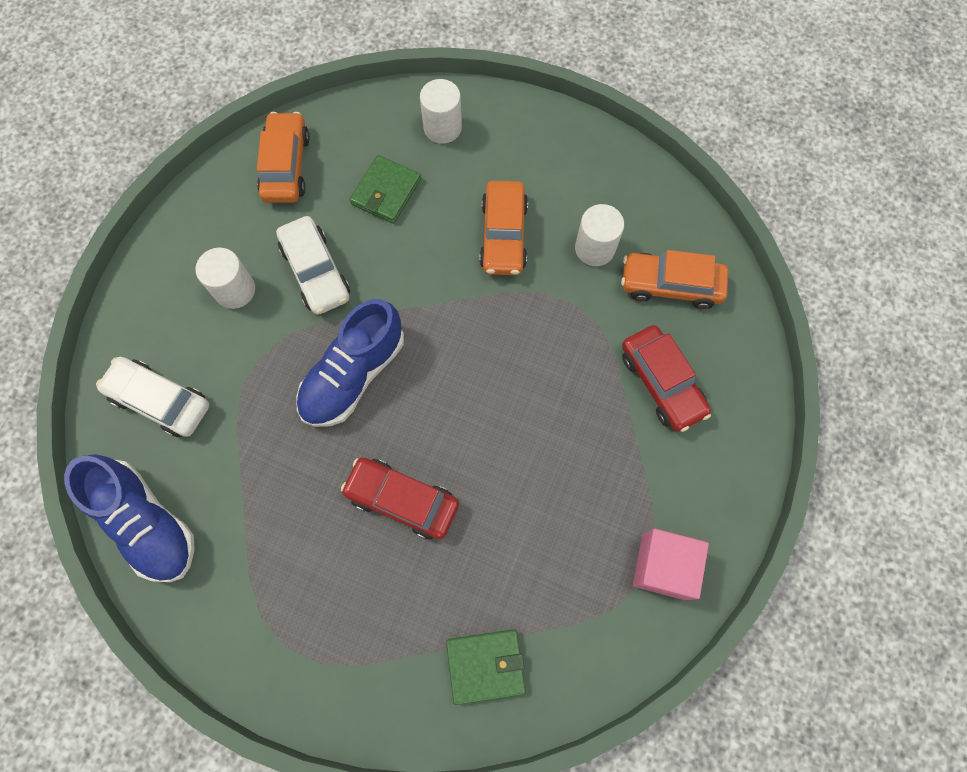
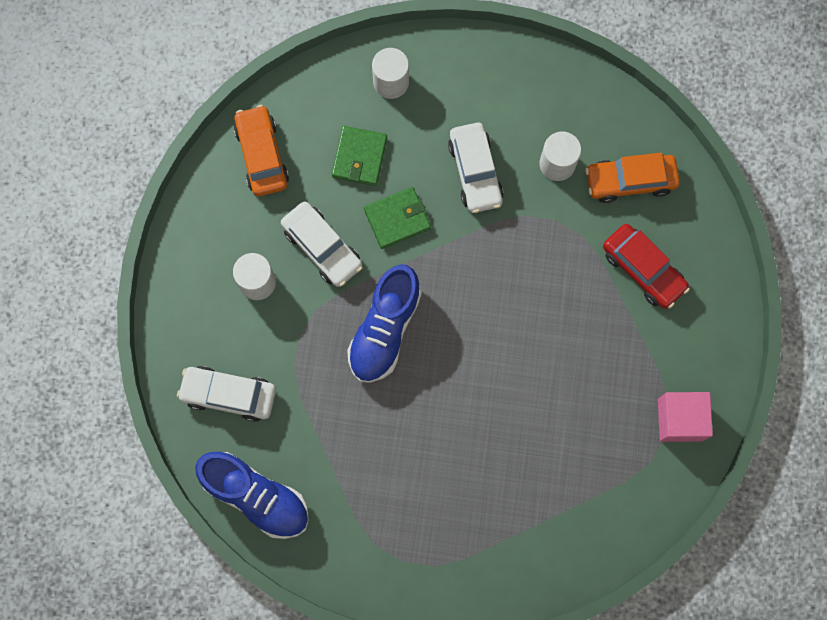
camera: 15 degrees left, 5 degrees up
red car [341,457,459,539] -> none
green wallet [446,629,526,705] -> green wallet moved to [364,187,431,249]
orange car [479,181,528,275] -> white car [448,123,504,213]

